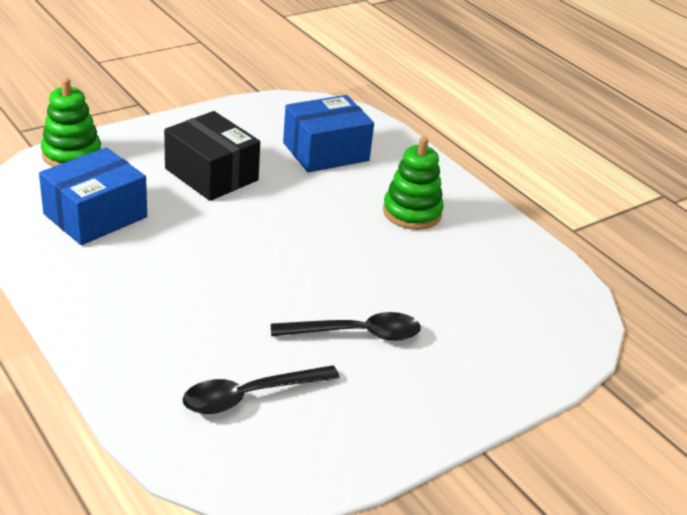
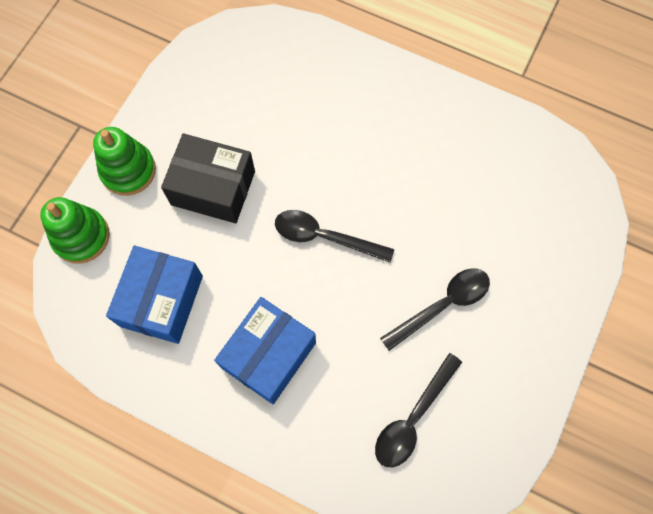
camera: 25 degrees left, 35 degrees up
blue box [283,95,374,173] -> blue box moved to [214,297,316,404]
green stacking toy [383,137,444,230] -> green stacking toy moved to [93,127,156,196]
none -> black spoon [275,210,394,263]

